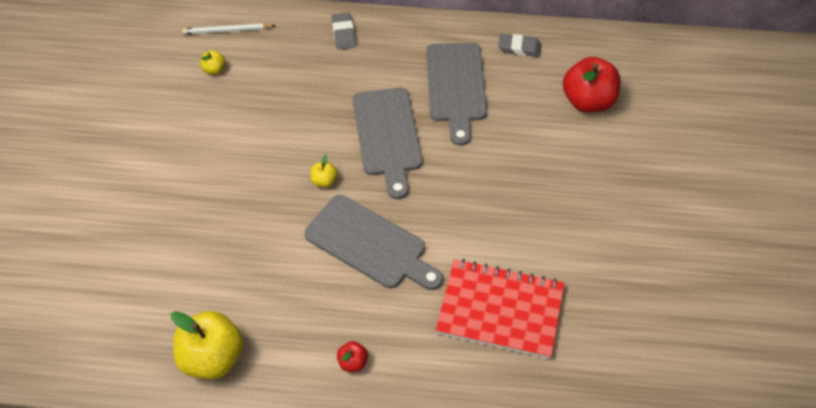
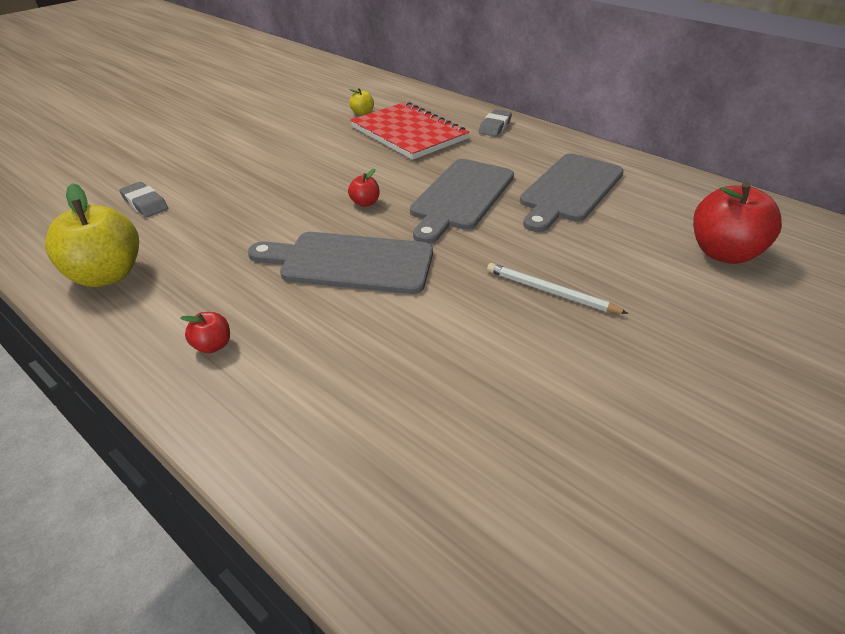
camera: 35 degrees right, 15 degrees down
white pencil [182,23,276,34] -> white pencil moved to [487,263,628,314]
grey cutting board [304,195,443,290] -> grey cutting board turned 120 degrees clockwise [248,232,433,294]
yellow apple [310,154,338,187] -> red apple [348,169,380,207]
red notebook [436,259,565,359] -> red notebook moved to [350,102,469,160]
grey eraser [498,34,542,57] -> grey eraser moved to [119,182,168,217]

